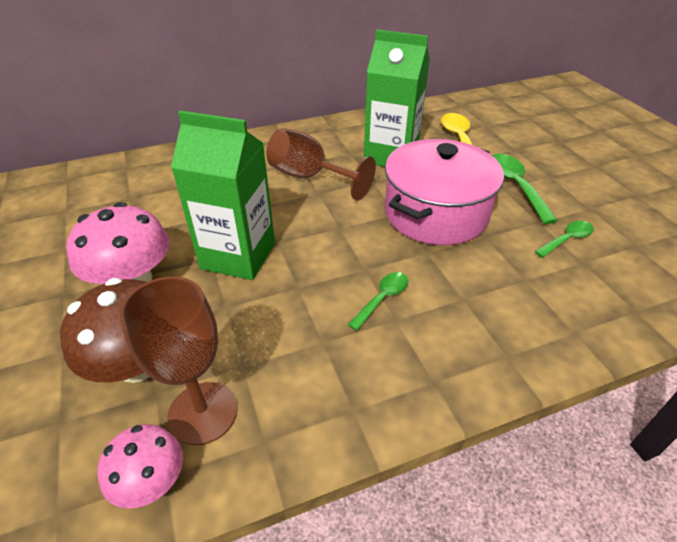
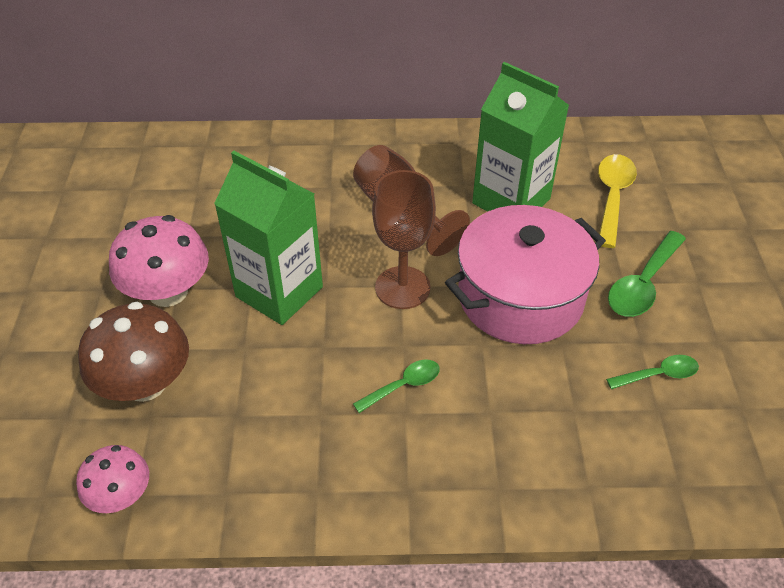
camera: 20 degrees right, 5 degrees up
brown goblet [119,276,237,445] -> brown goblet moved to [372,170,436,309]
green spoon [492,154,558,224] -> green spoon turned 150 degrees counterclockwise [608,231,686,317]

